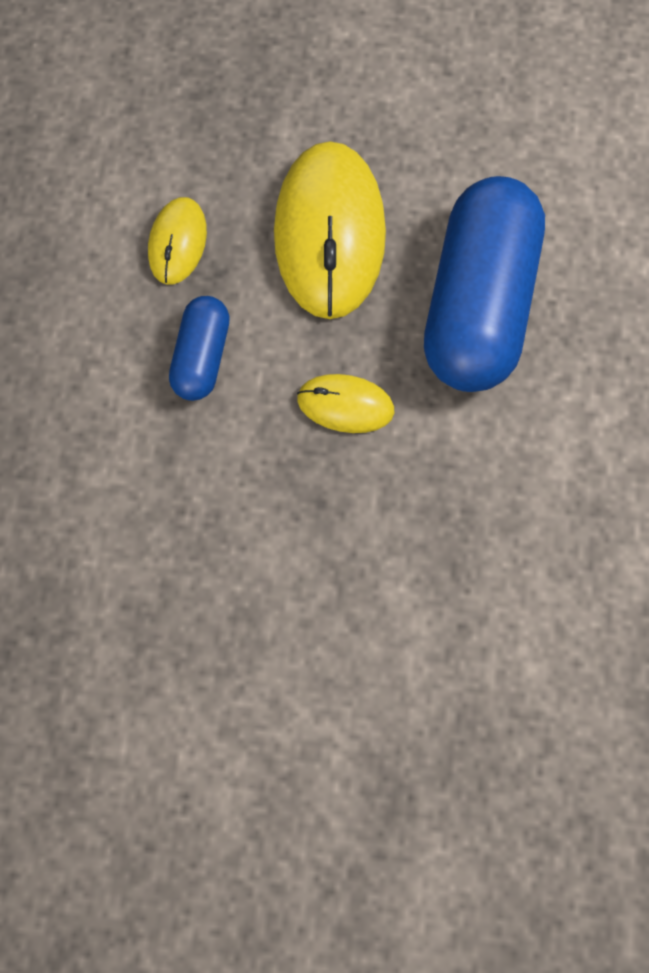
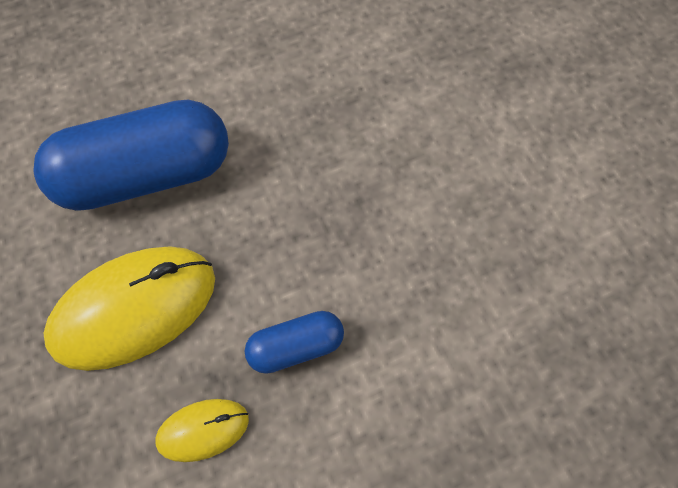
camera: 120 degrees left, 10 degrees down
yellow mouse [297,374,394,433] -> none

